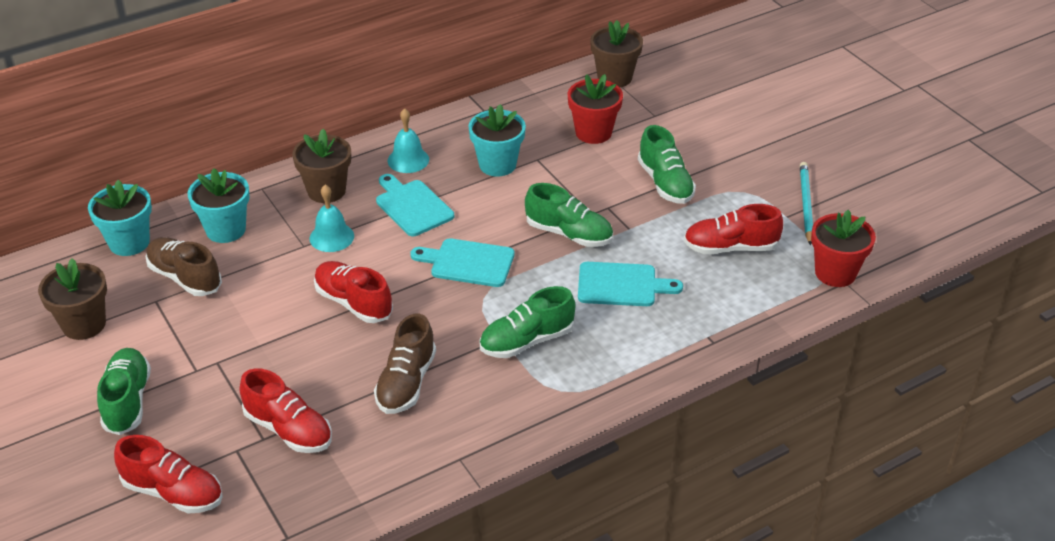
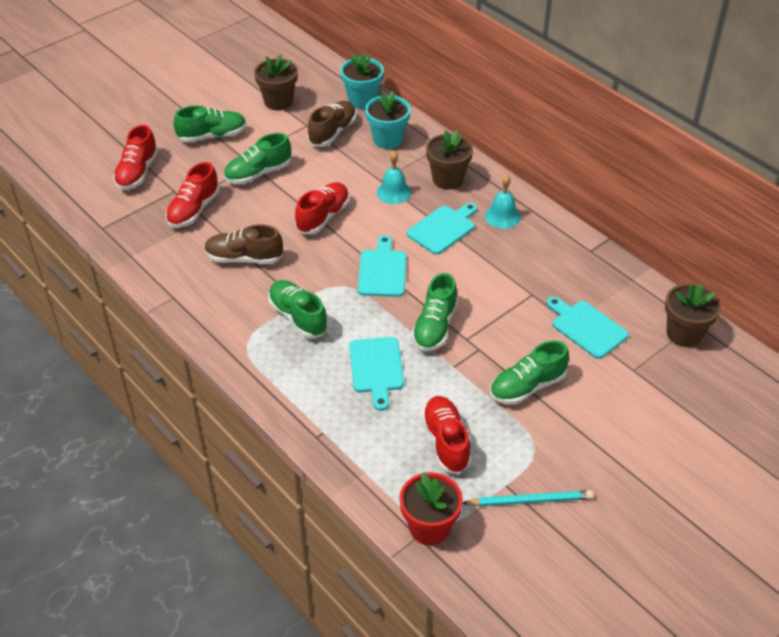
camera: 80 degrees right, 5 degrees up
turquoise flower pot [468,104,526,177] -> none
red flower pot [568,74,623,144] -> turquoise cutting board [546,296,629,359]
none -> green shoe [224,133,291,184]

